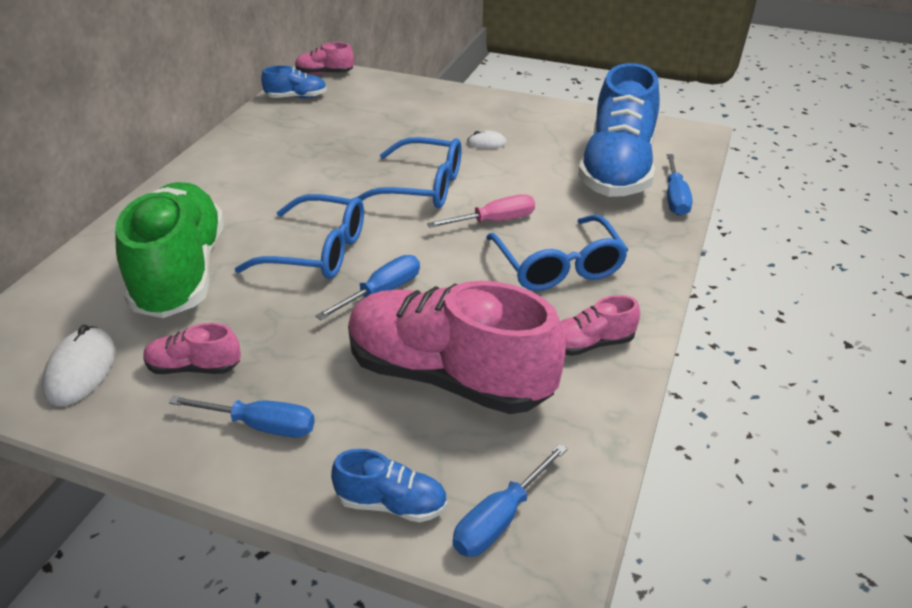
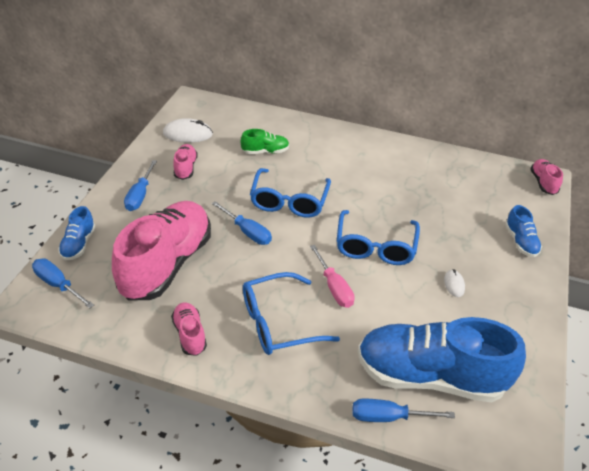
camera: 85 degrees right, 5 degrees up
green shoe [115,182,224,318] -> green shoe [241,129,289,154], size x0.44
blue shoe [261,65,327,98] -> blue shoe moved to [505,205,542,257]

